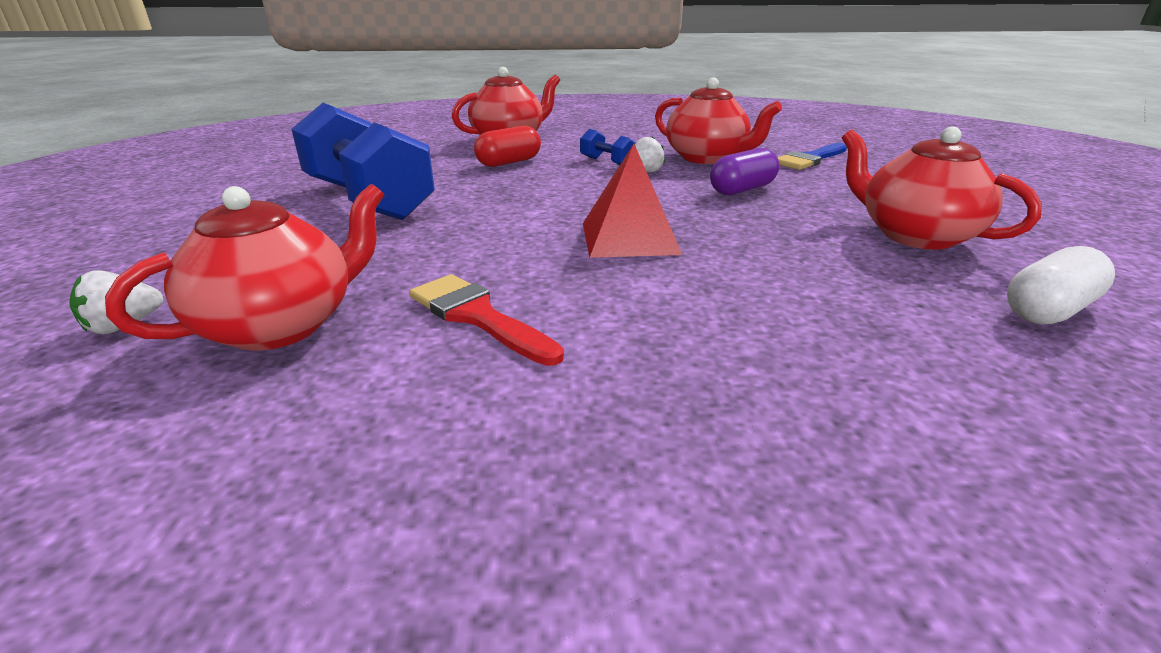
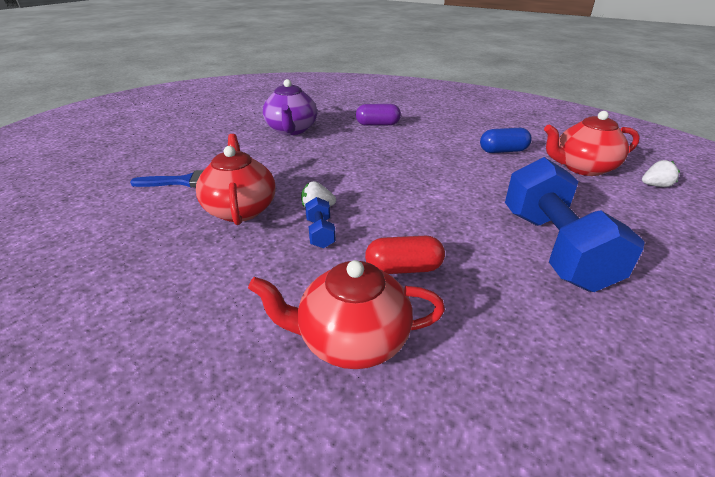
camera: 145 degrees left, 5 degrees up
red brush [409,274,564,366] -> blue capsule [480,128,531,153]
red pyramid [583,144,682,258] -> none
purple capsule [710,148,779,195] -> purple capsule moved to [356,104,401,126]
red teapot [842,127,1042,250] -> purple teapot [263,79,317,135]
white capsule [1007,246,1115,324] -> none

